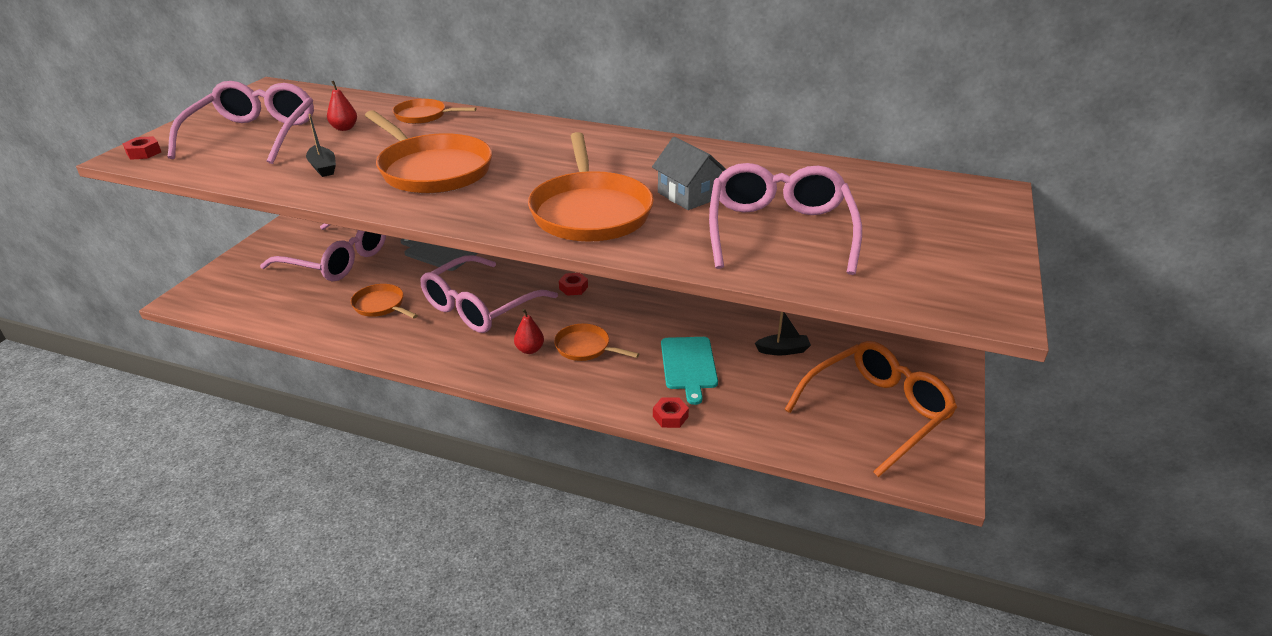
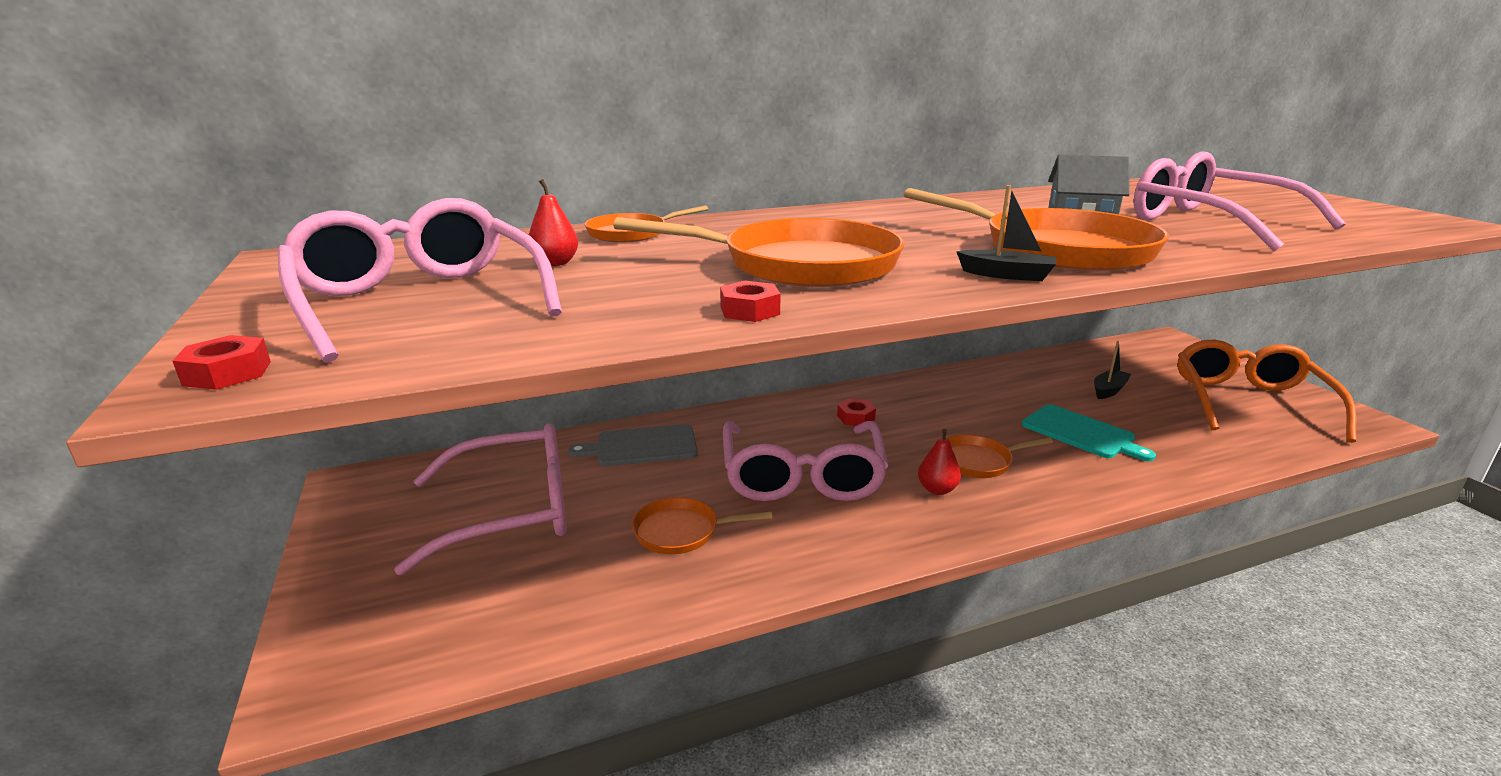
camera: 40 degrees left, 10 degrees down
black boat [306,114,336,177] -> black boat moved to [956,185,1056,281]
red nut [653,397,689,428] -> red nut moved to [720,281,781,322]

